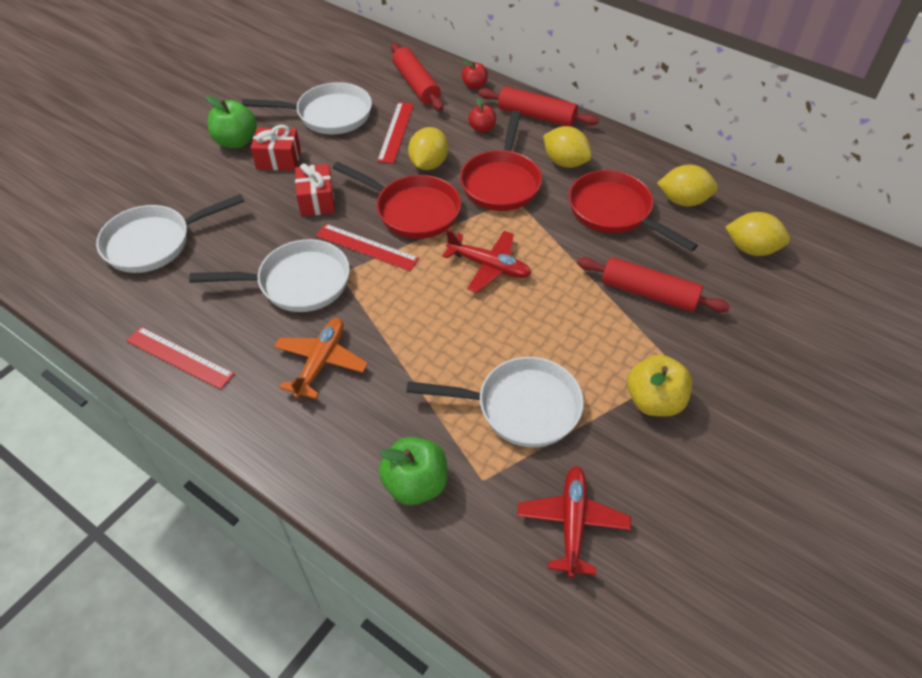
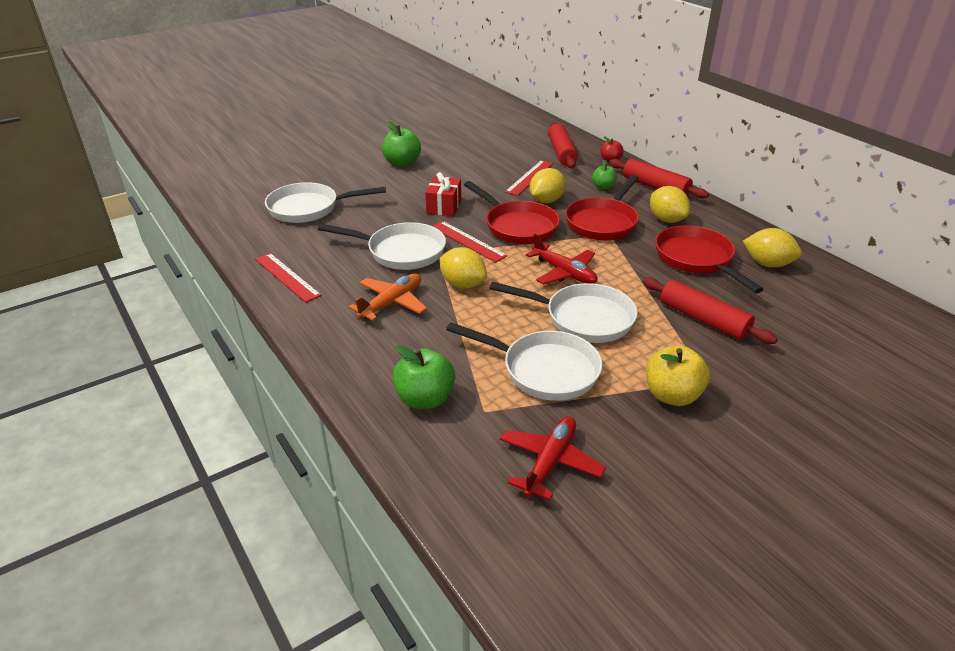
camera: 20 degrees right, 15 degrees down
white pan [242,82,372,134] -> white pan moved to [489,282,638,343]
red gift [251,125,301,171] -> none
red apple [468,98,496,133] -> green apple [592,160,617,190]
yellow lemon [725,212,790,256] -> yellow lemon moved to [440,247,487,289]

